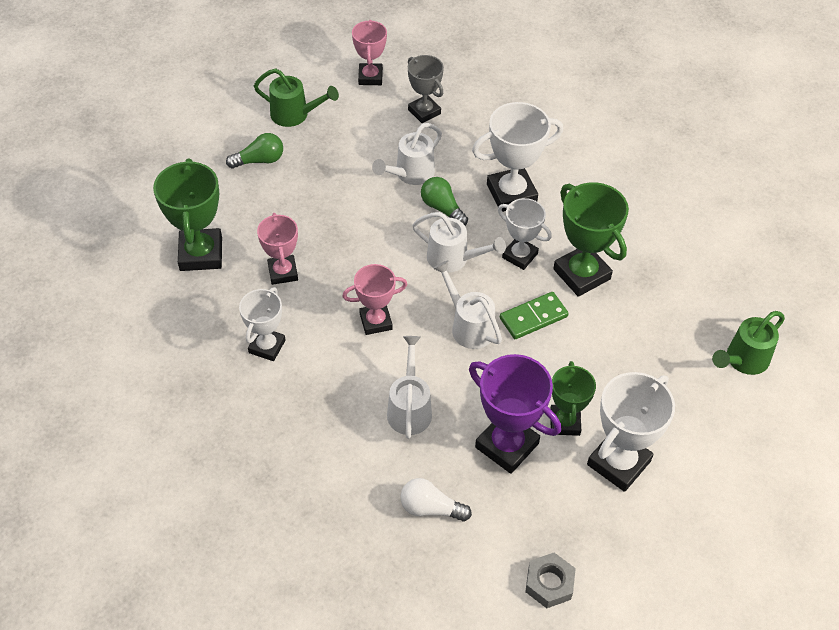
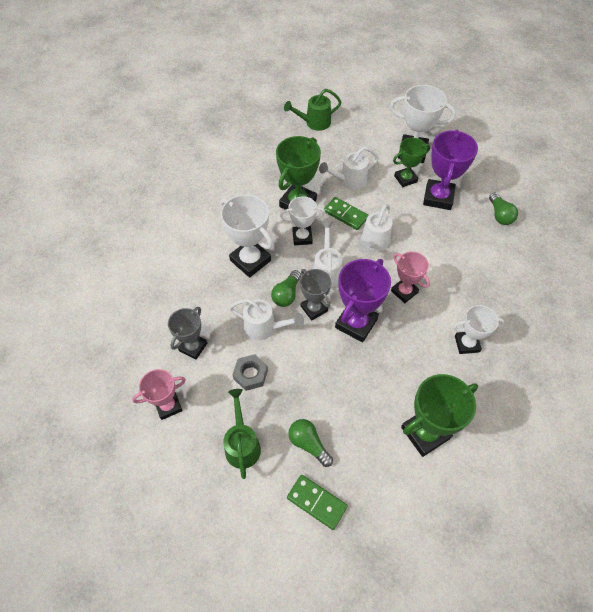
camera: 115 degrees left, 5 degrees up
pink trophy [257,213,298,285] -> none
white watering can [387,336,432,439] -> white watering can moved to [319,147,379,190]
white light bulb [401,478,472,521] -> green light bulb [489,193,518,225]
white trophy [498,198,552,270] -> white trophy turned 75 degrees clockwise [280,196,325,245]
grey nut [525,553,576,608] -> grey nut moved to [232,354,268,391]
green watering can [712,311,785,375] -> green watering can turned 135 degrees clockwise [284,89,341,131]
none -> green domino [287,475,348,530]
none -> grey trophy [300,269,331,321]
none -> purple trophy [335,259,391,342]

